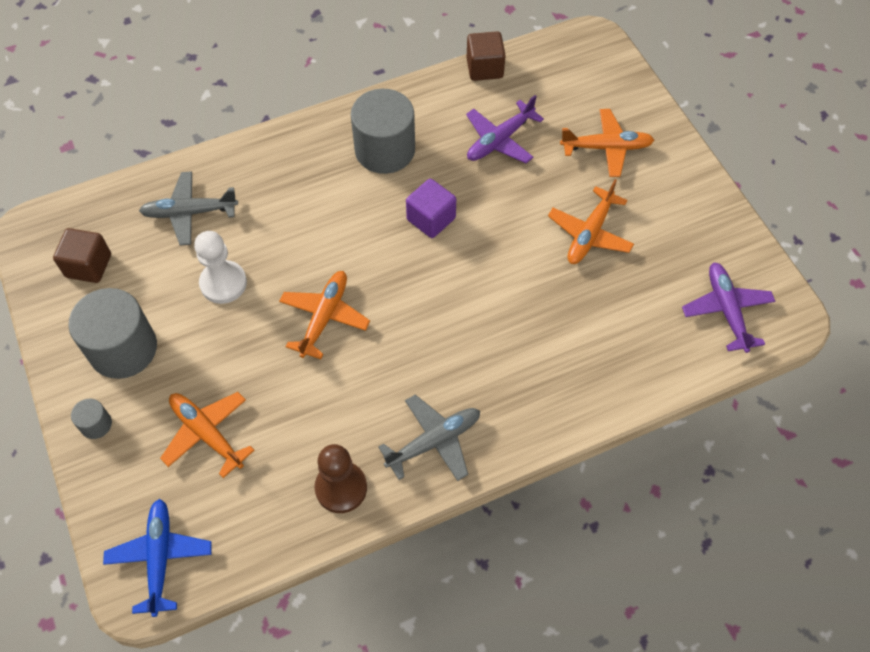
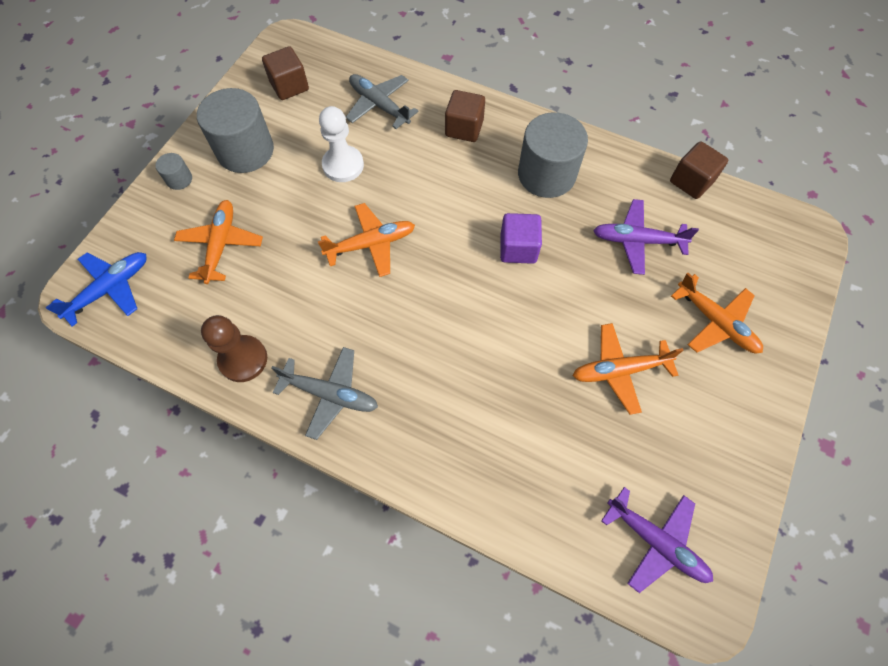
camera: 50 degrees right, 5 degrees up
purple plane [682,262,775,353] -> purple plane turned 90 degrees clockwise [601,487,713,593]
none -> brown cube [445,90,485,142]

